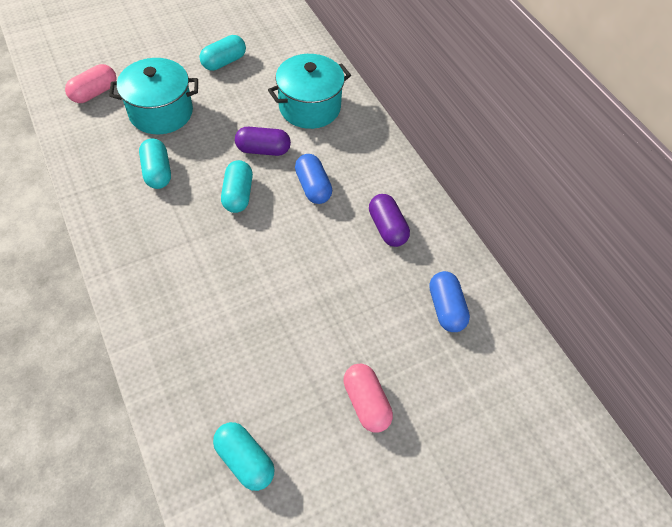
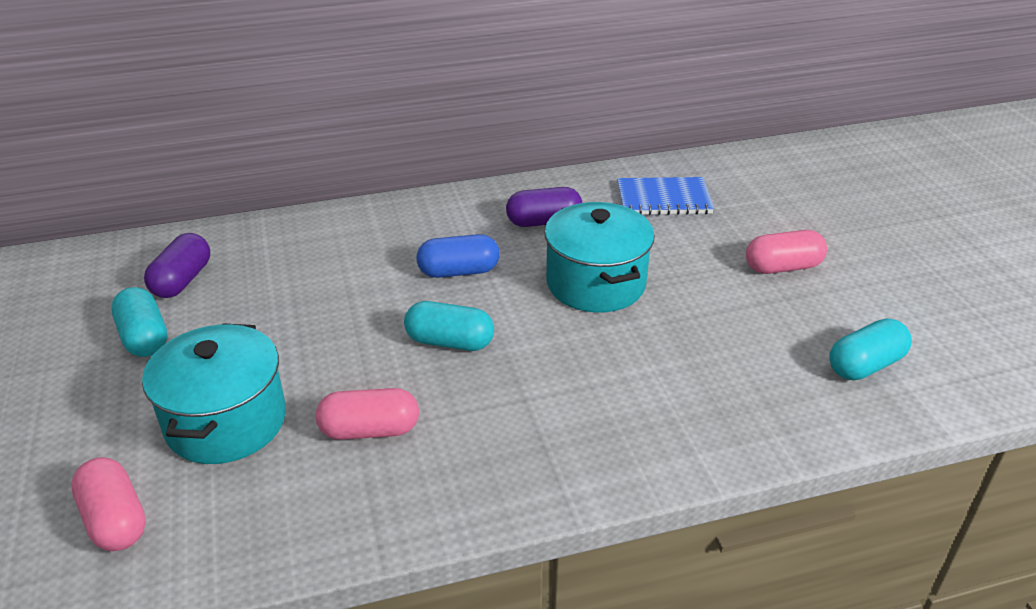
camera: 75 degrees left, 20 degrees down
turquoise capsule [139,138,171,189] -> pink capsule [316,388,419,440]
purple capsule [235,127,291,156] -> purple capsule moved to [144,233,210,298]
turquoise pot [268,54,351,129] -> turquoise pot moved to [544,202,655,313]
blue capsule [429,271,470,332] -> blue notebook [617,177,714,215]

